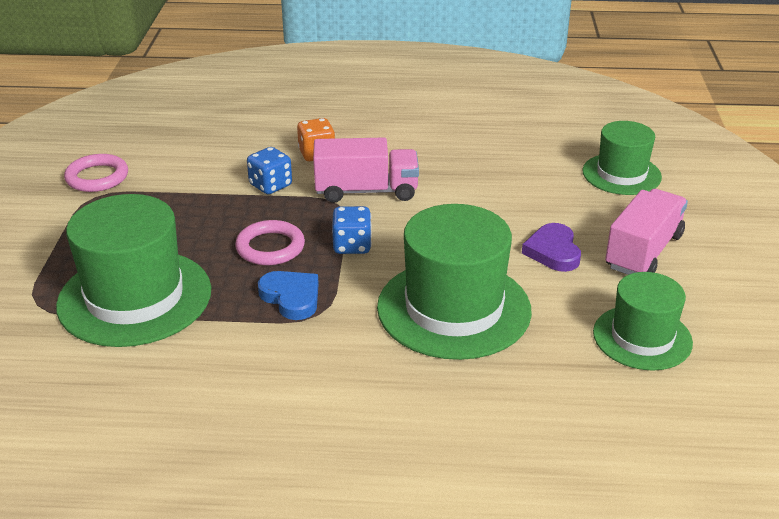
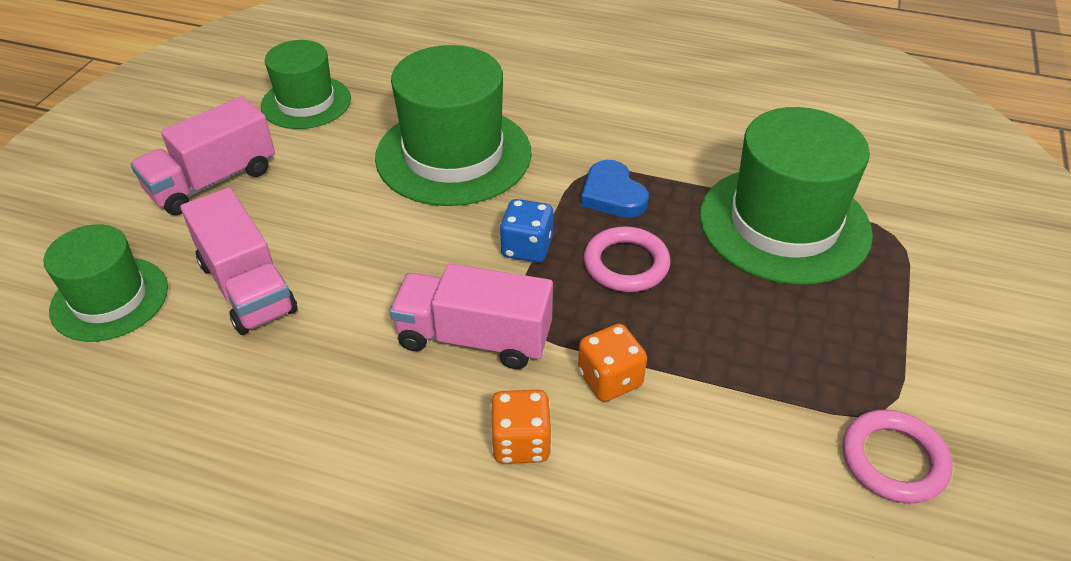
camera: 165 degrees left, 10 degrees up
blue dice [247,147,292,194] -> orange dice [578,324,647,402]
purple heart [522,223,581,272] -> none
none -> pink truck [180,187,297,335]

